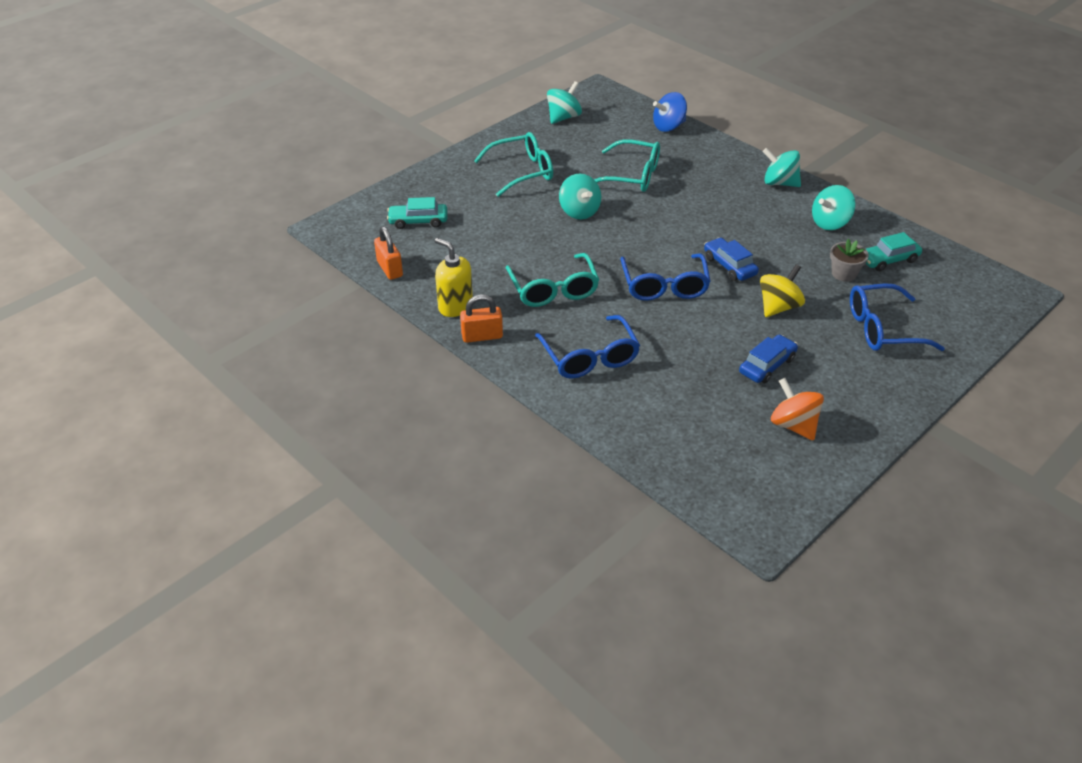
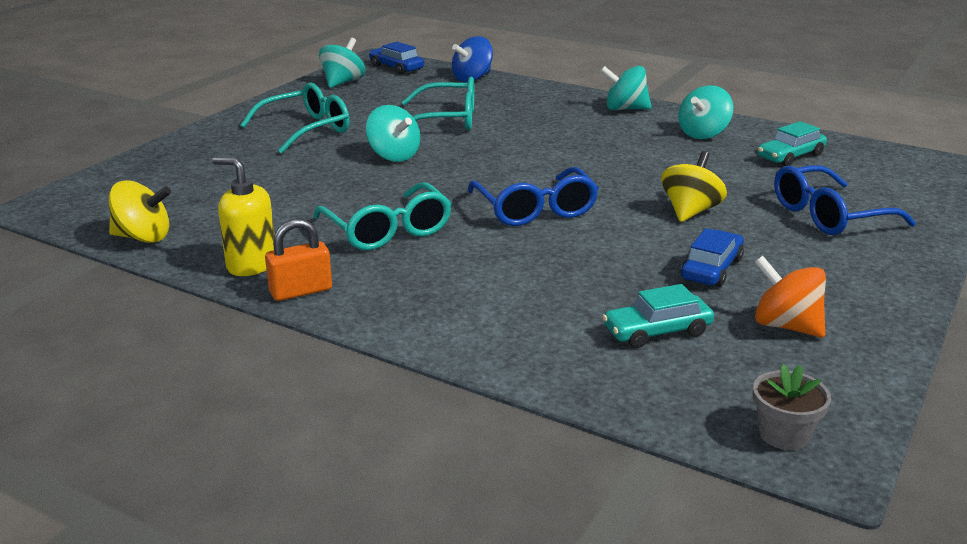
camera: 15 degrees left, 15 degrees down
orange padlock [374,226,403,280] -> yellow spinning top [109,180,171,243]
turquoise car [387,197,447,229] -> turquoise car moved to [602,284,714,348]
blue glasses [535,315,640,379] -> none
blue car [704,238,759,281] -> blue car moved to [369,42,424,75]
grey flower pot [830,239,869,282] -> grey flower pot moved to [753,364,831,450]

